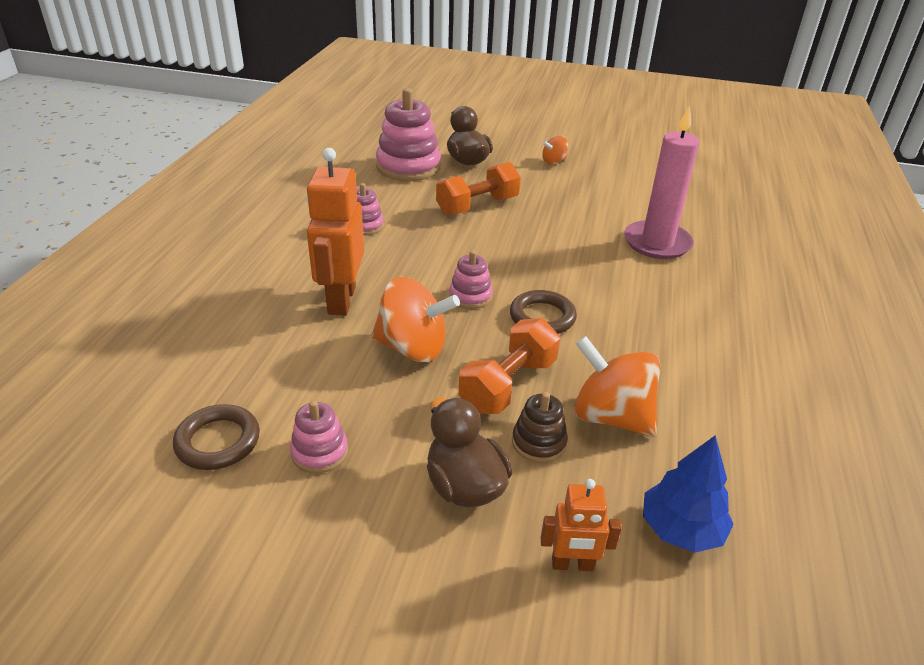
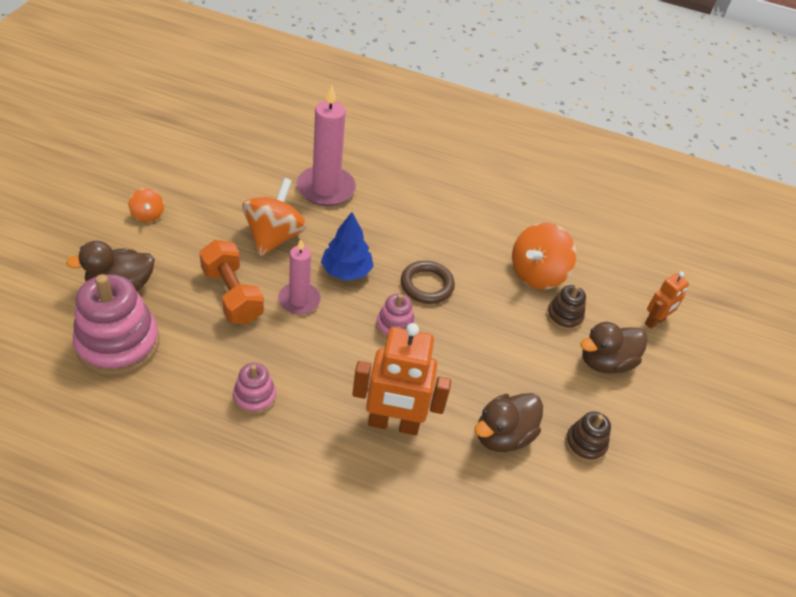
camera: 90 degrees left, 10 degrees up
brown ring [173,404,260,470] -> none
pink stacking toy [290,401,348,473] -> brown stacking toy [565,411,611,463]
orange spinning top [371,277,460,362] -> orange spinning top moved to [242,178,307,256]
orange dumbbell [458,318,560,414] -> none
orange robot [541,479,622,571] -> orange robot turned 45 degrees clockwise [645,272,689,329]
blue tree [643,436,734,553] -> blue tree moved to [321,212,374,281]
none -> pink candle [278,239,321,314]
none -> brown duck [475,393,543,452]

